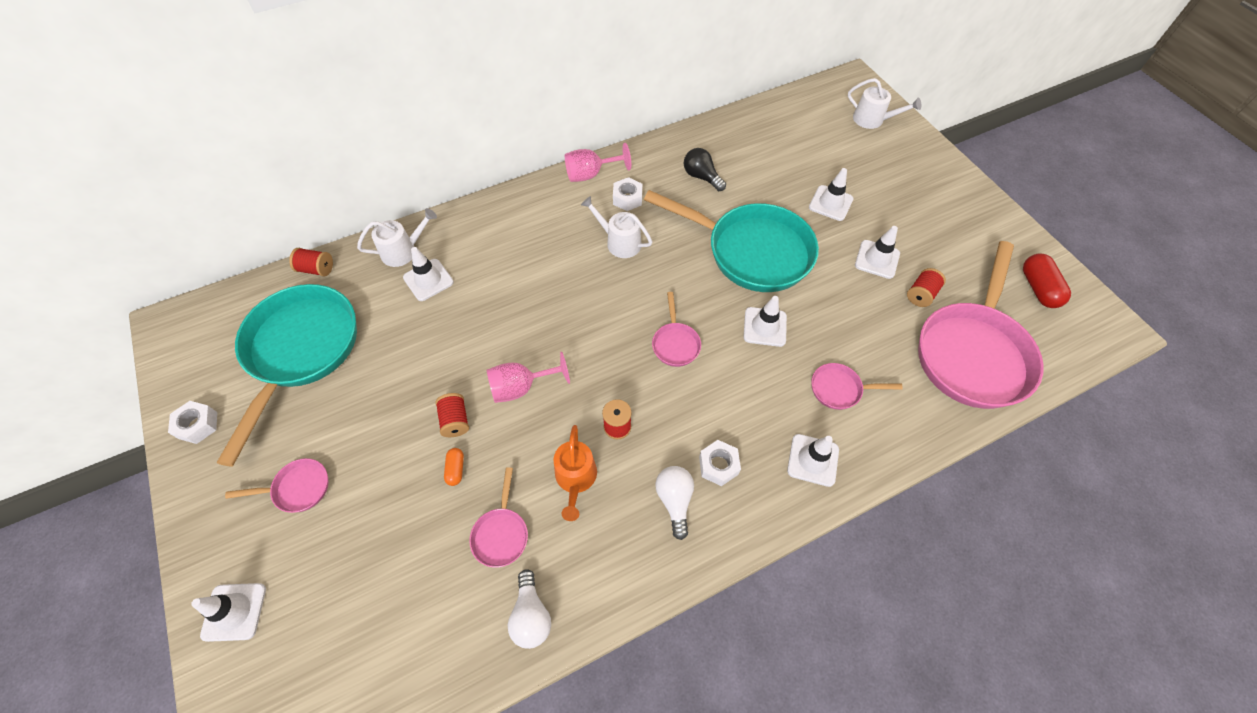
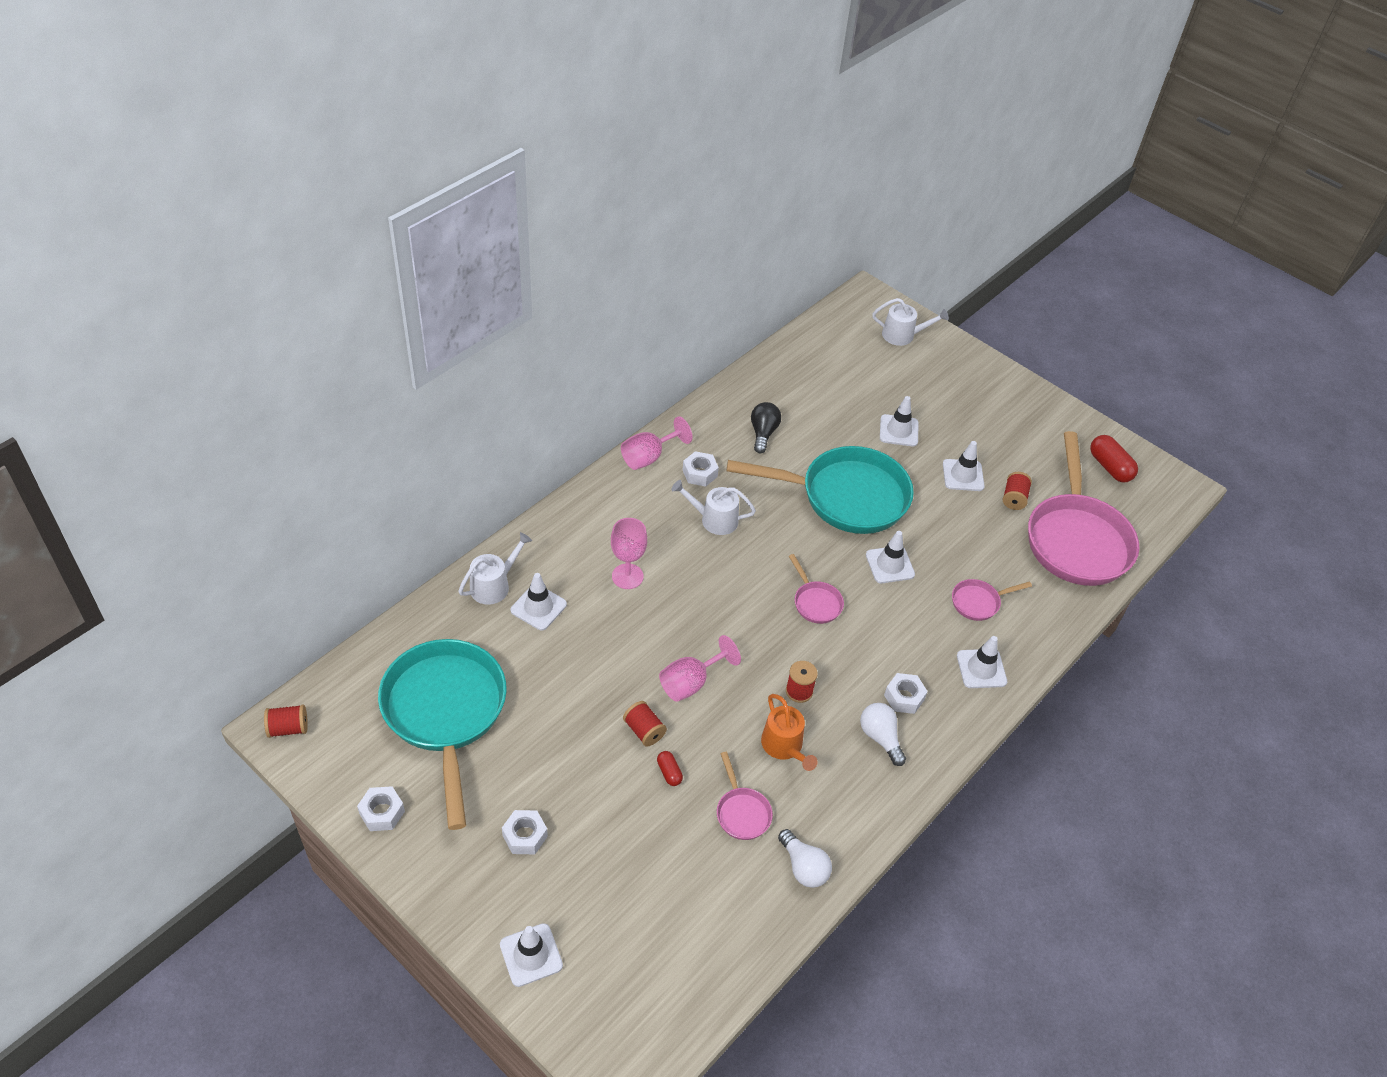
camera: 25 degrees left, 10 degrees down
pink pan [225,458,329,513] -> white nut [502,810,548,854]
red spool [289,248,333,276] -> red spool moved to [264,705,308,738]
orange capsule [444,448,464,486] -> red capsule [657,751,683,786]
black light bulb [684,148,726,191] -> black light bulb turned 75 degrees clockwise [751,402,781,453]
none -> pink goblet [611,518,647,589]

